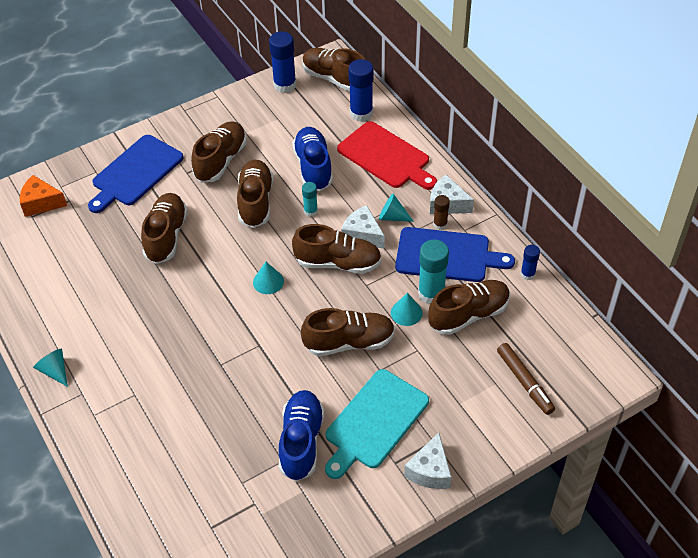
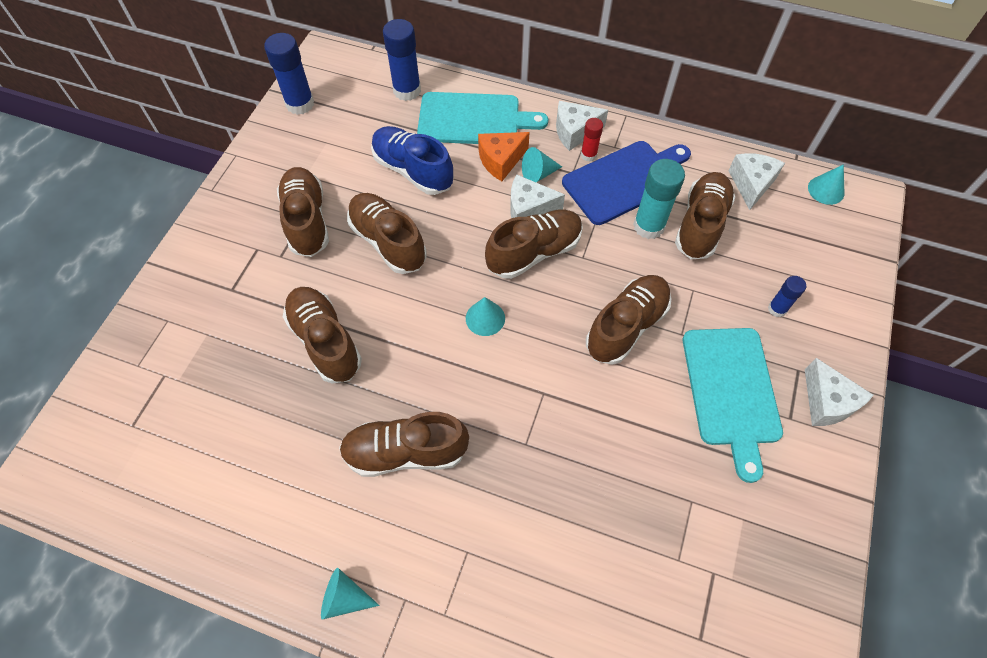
camera: 40 degrees left, 10 degrees up
orange cheese [20,175,67,217] -> orange cheese moved to [478,132,530,181]
blue cutting board [88,135,184,213] -> none
blue shoe [279,390,324,481] -> none
turquoise glue stick [302,182,318,217] -> none
brown shoe [303,48,365,91] -> brown shoe moved to [339,412,469,477]
red cutting board [337,121,437,190] -> turquoise cutting board [417,92,548,144]
turquoise cone [391,293,423,326] -> turquoise cone moved to [808,164,844,205]
brown glue stick [433,195,450,230] -> red glue stick [581,118,603,161]
brown marker [497,343,555,415] -> none
blue glue stick [521,245,540,280] -> blue glue stick moved to [768,276,806,317]
none -> white cheese [728,153,785,210]

